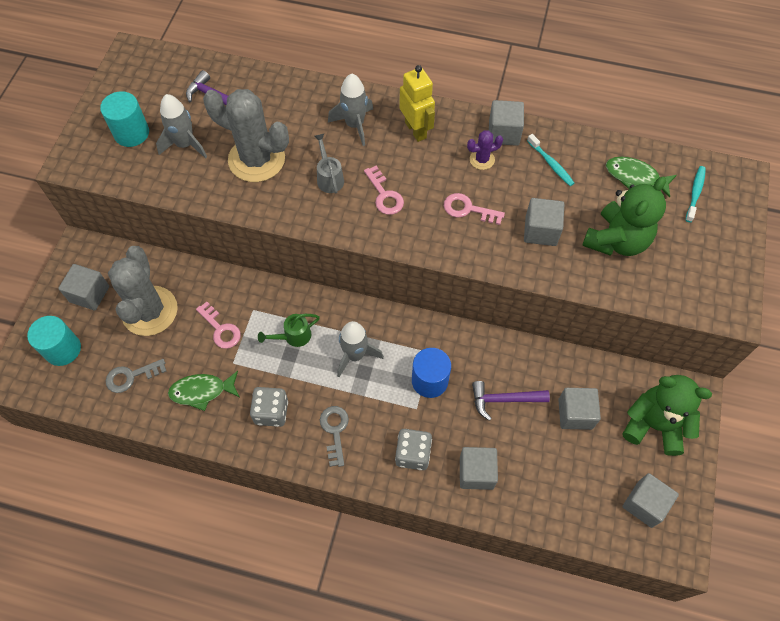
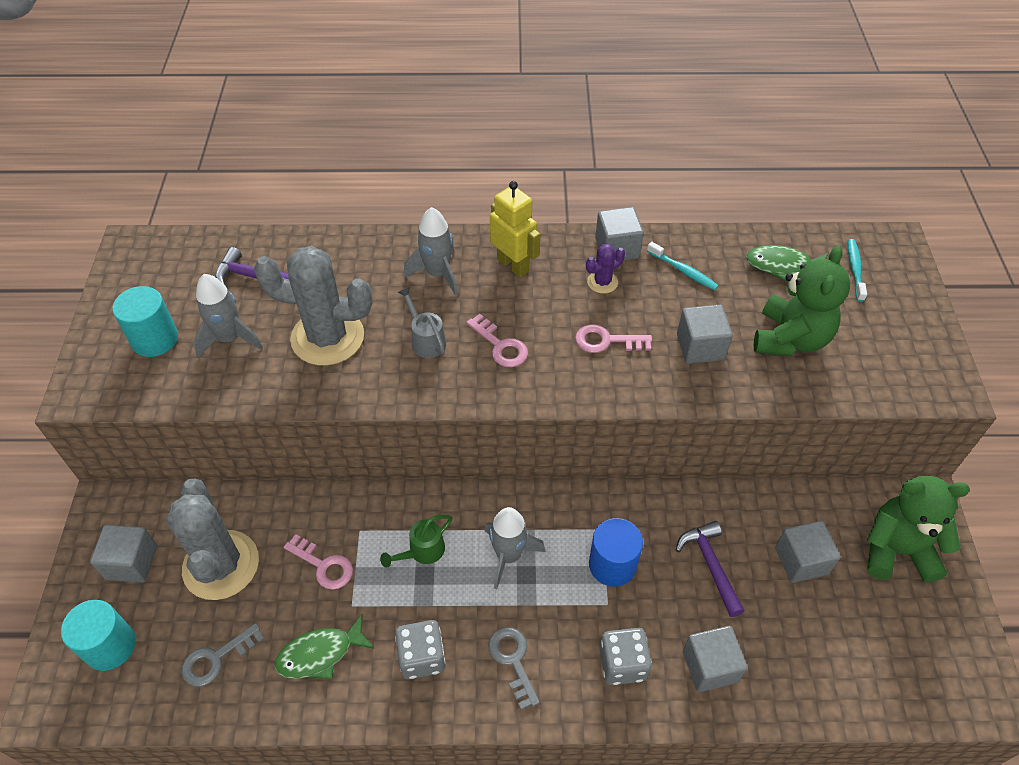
camera: 15 degrees left, 10 degrees down
purple hammer [472,381,550,421] -> purple hammer turned 90 degrees clockwise [676,521,744,617]
grey cube [623,473,679,528] -> none

